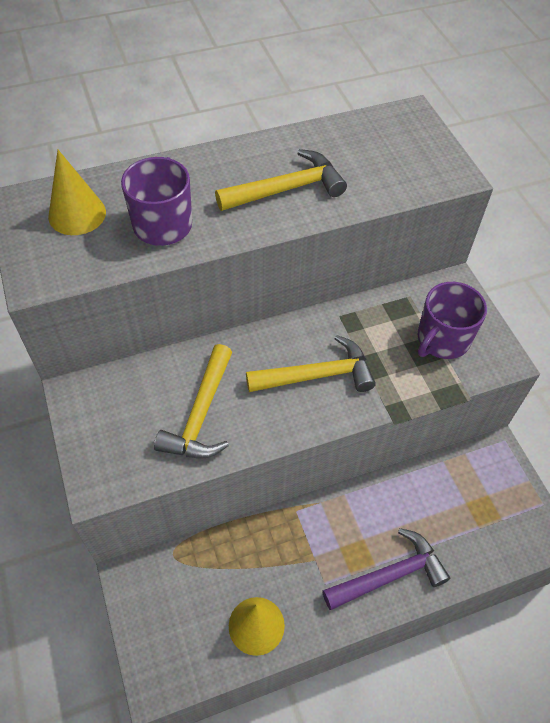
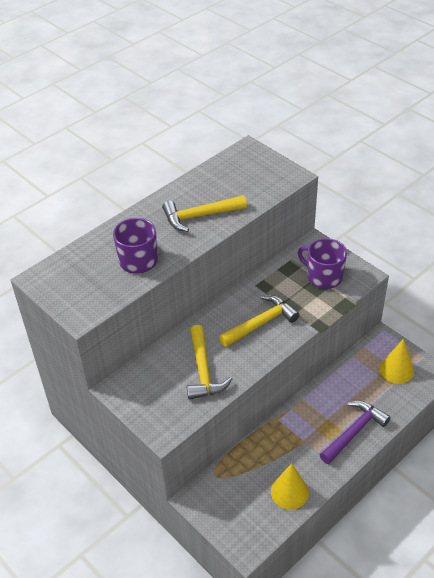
camera: 20 degrees left, 10 degrees down
yellow cone [48,150,106,235] -> yellow cone moved to [380,339,414,384]
yellow hammer [215,149,347,211] -> yellow hammer turned 150 degrees counterclockwise [162,195,247,232]
purple mug [418,282,487,359] -> purple mug turned 105 degrees clockwise [298,238,347,289]

